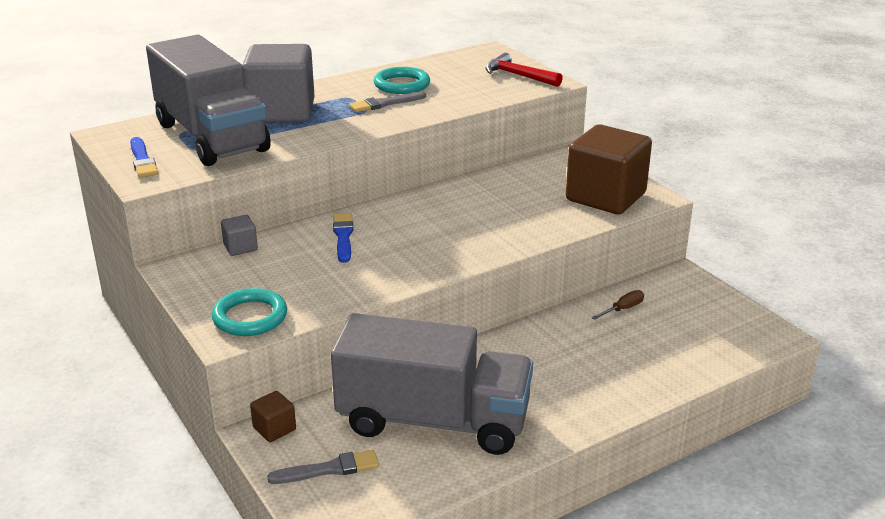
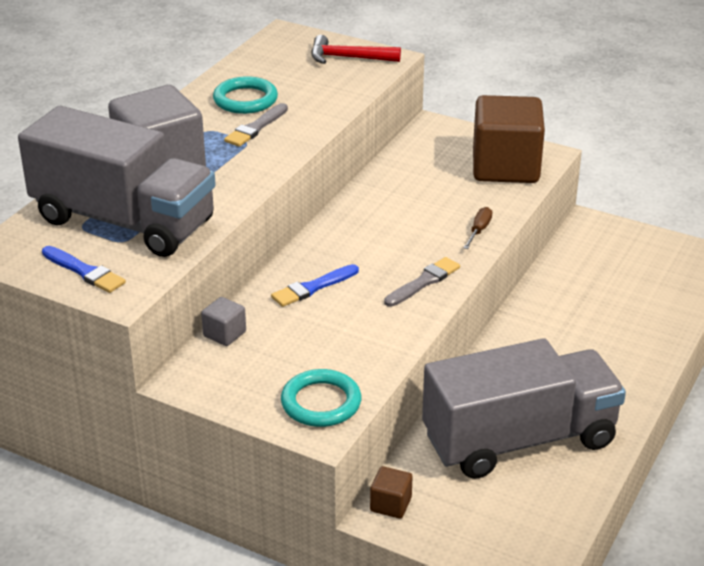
camera: 30 degrees left, 5 degrees up
grey brush [267,450,379,484] -> grey brush moved to [384,257,460,307]
blue brush [333,214,353,263] -> blue brush turned 90 degrees counterclockwise [271,264,359,307]
brown screwdriver [592,290,644,320] -> brown screwdriver moved to [464,207,492,249]

